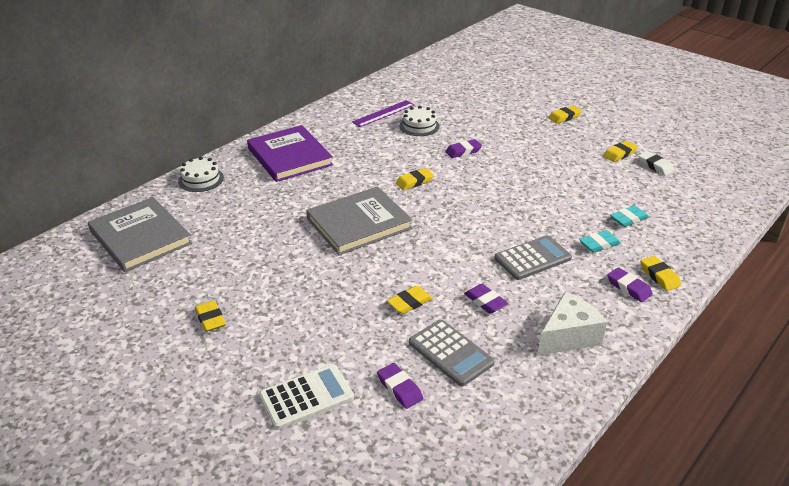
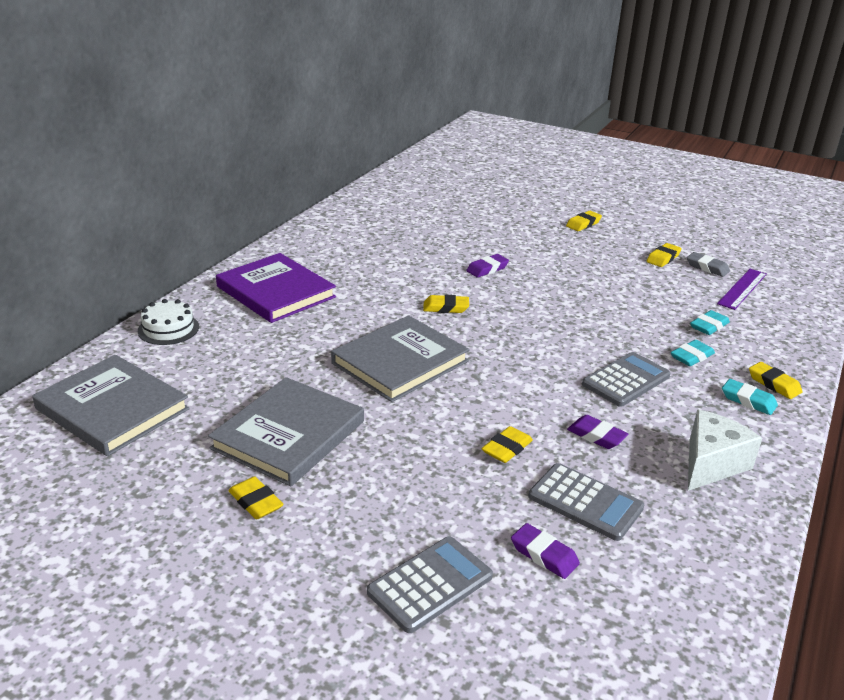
camera: 15 degrees left, 5 degrees down
white calculator [259,364,354,430] -> grey calculator [367,537,493,633]
purple ruler [352,100,414,127] -> purple ruler moved to [717,269,767,310]
yellow eraser [396,168,434,190] -> yellow eraser turned 45 degrees clockwise [423,295,469,313]
white cake [399,106,440,136] -> none
purple eraser [607,267,653,302] -> turquoise eraser [722,379,778,415]
white eraser [638,151,675,176] -> grey eraser [687,252,730,277]
none -> grey book [208,377,364,487]

